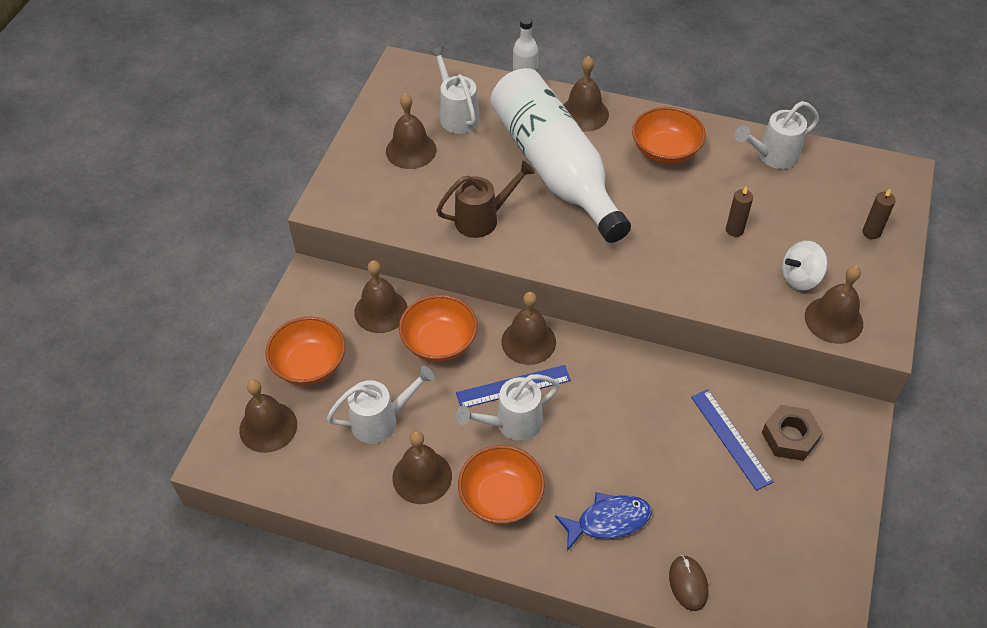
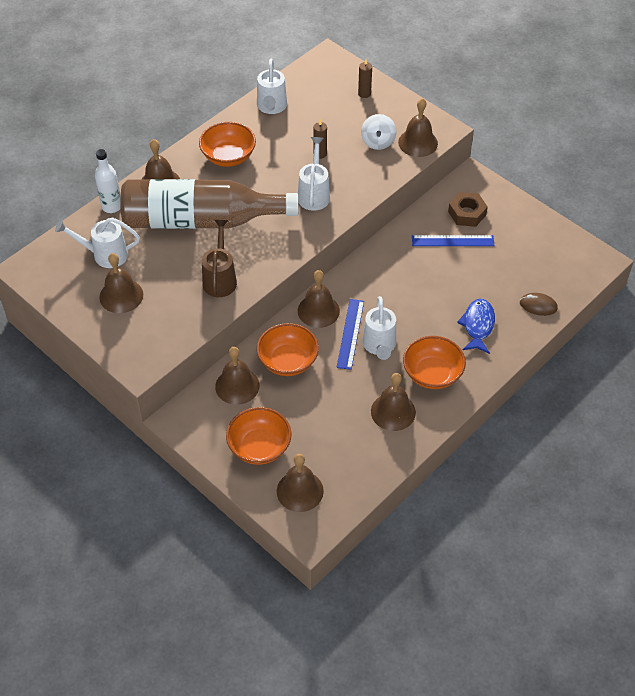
camera: 65 degrees left, 0 degrees up
white watering can [327,365,435,444] -> white watering can moved to [298,137,330,211]
white bottle [490,68,631,243] -> brown bottle [120,179,298,229]

